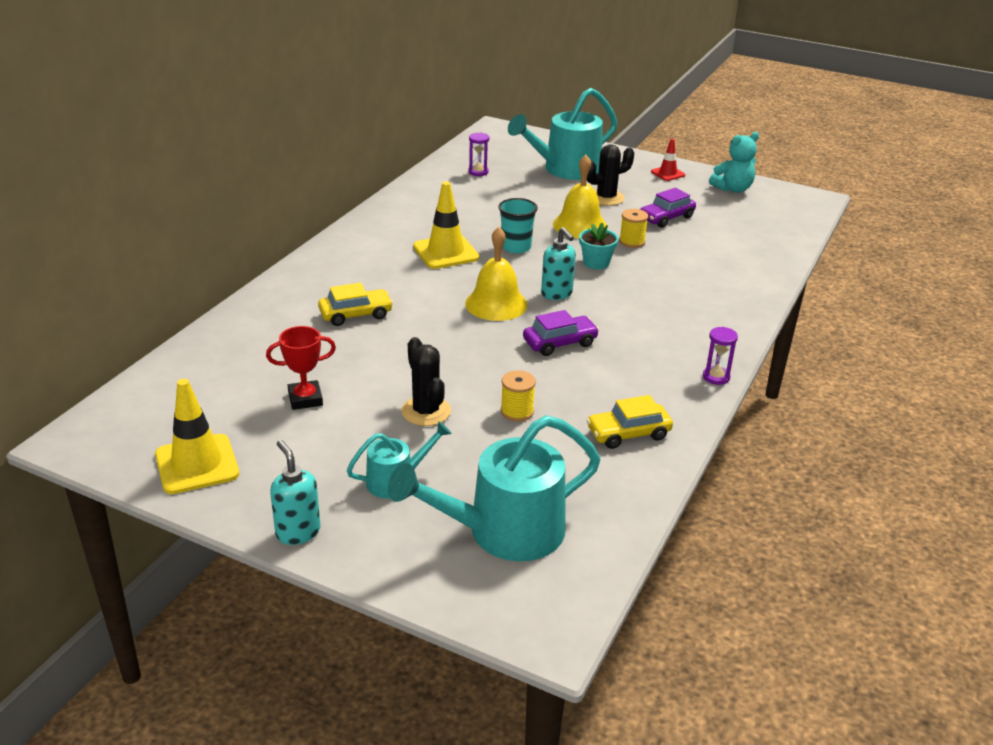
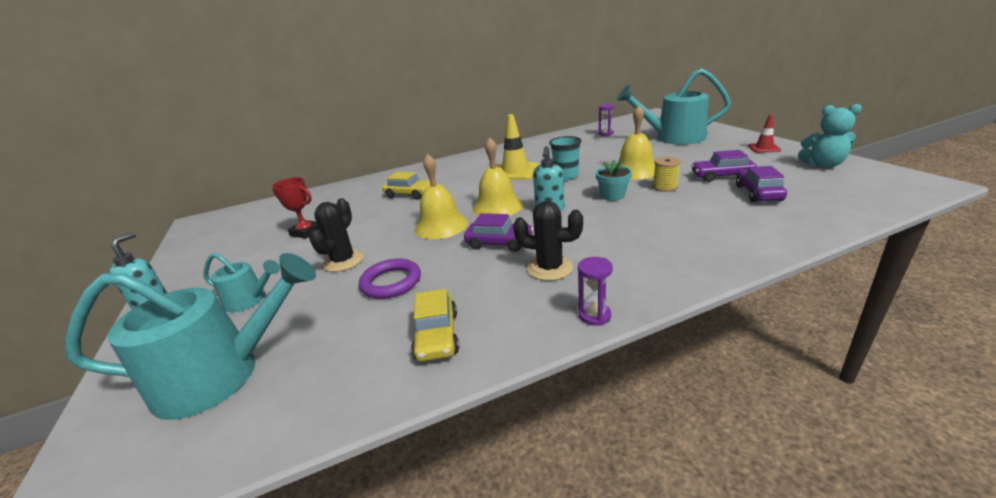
camera: 45 degrees right, 5 degrees down
yellow traffic cone [155,379,239,494] -> none
turquoise watering can [388,415,601,561] -> turquoise watering can turned 150 degrees clockwise [65,253,316,420]
yellow spool [501,370,536,422] -> purple ring [359,258,421,299]
black cactus [587,144,634,206] -> black cactus moved to [513,201,583,281]
yellow car [587,395,673,449] -> yellow car turned 120 degrees counterclockwise [411,289,459,362]
none -> yellow bell [415,154,468,239]
none -> purple car [736,166,787,202]

